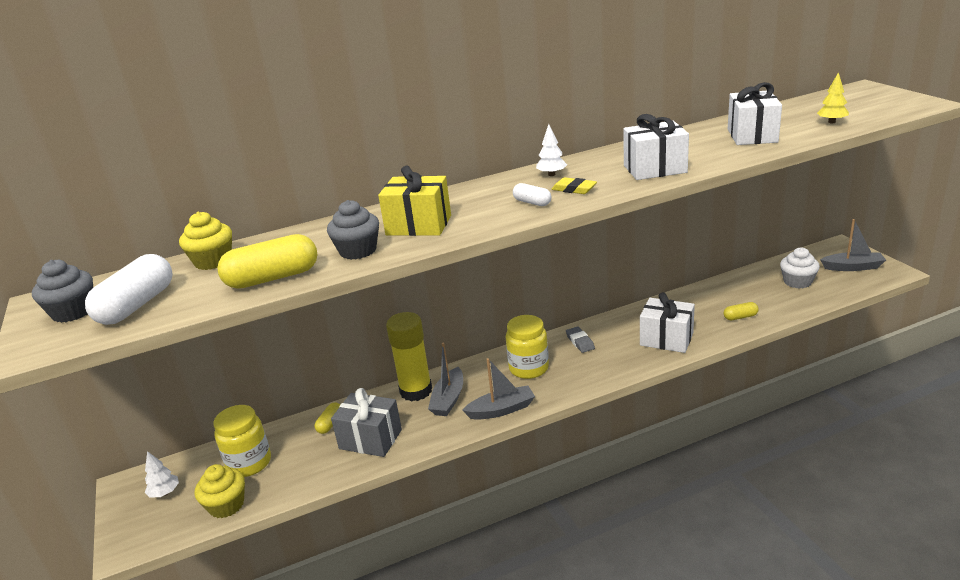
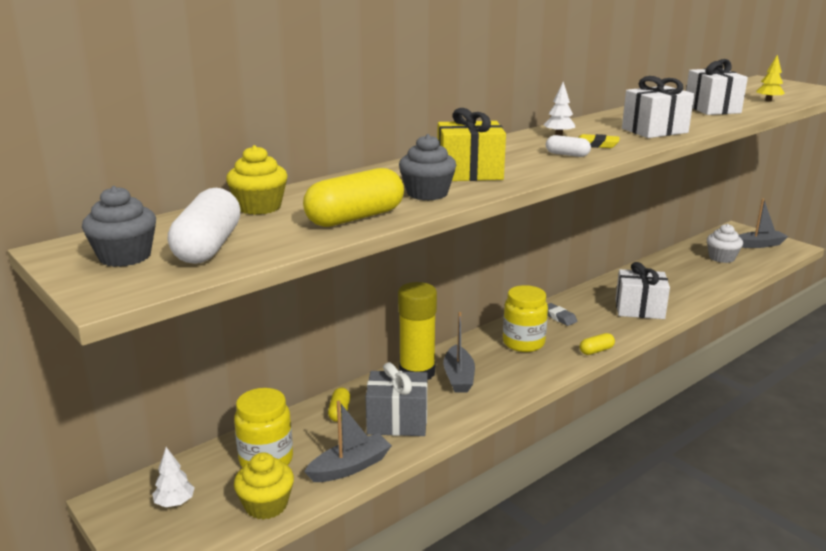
camera: 20 degrees left, 5 degrees down
grey boat [462,358,535,420] -> grey boat moved to [304,400,392,482]
yellow capsule [724,302,759,320] -> yellow capsule moved to [580,333,615,355]

